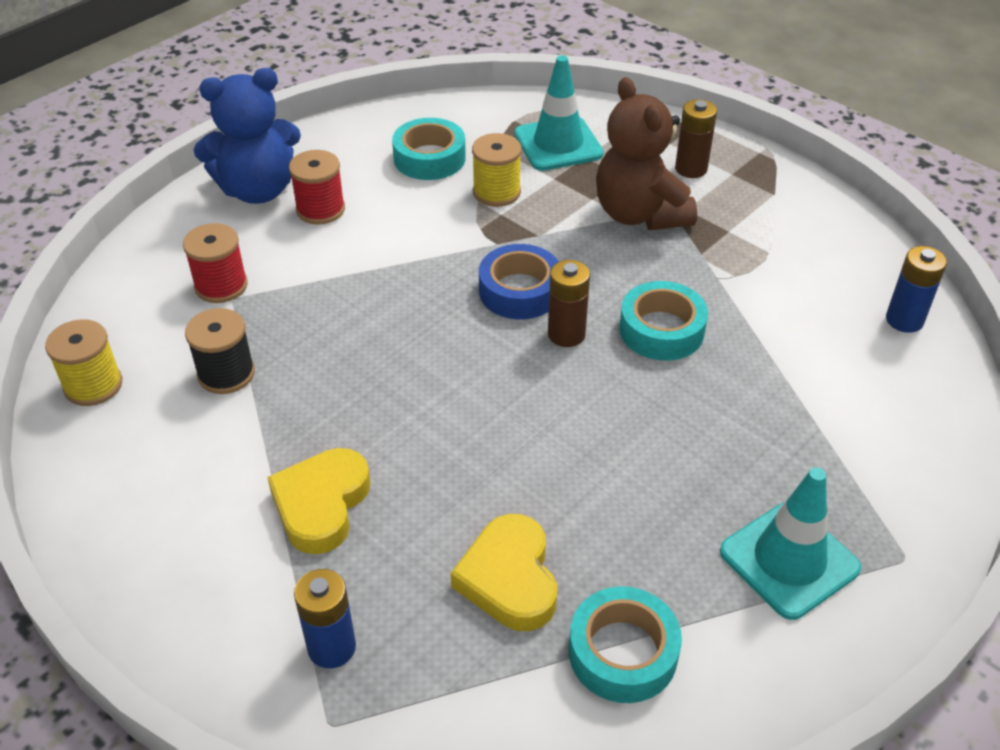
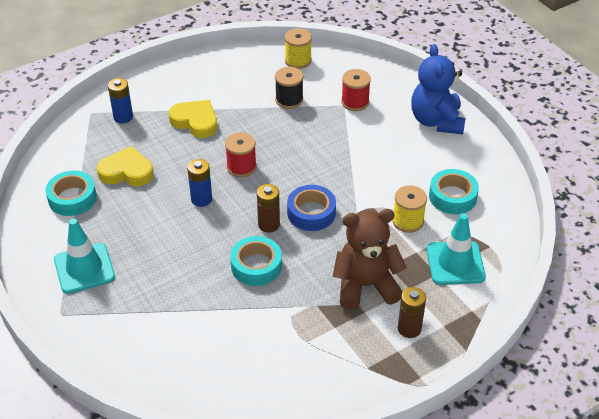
camera: 105 degrees right, 0 degrees up
red spool [289,150,345,225] -> red spool moved to [225,132,257,177]
blue battery [886,246,947,333] -> blue battery moved to [187,159,212,207]

